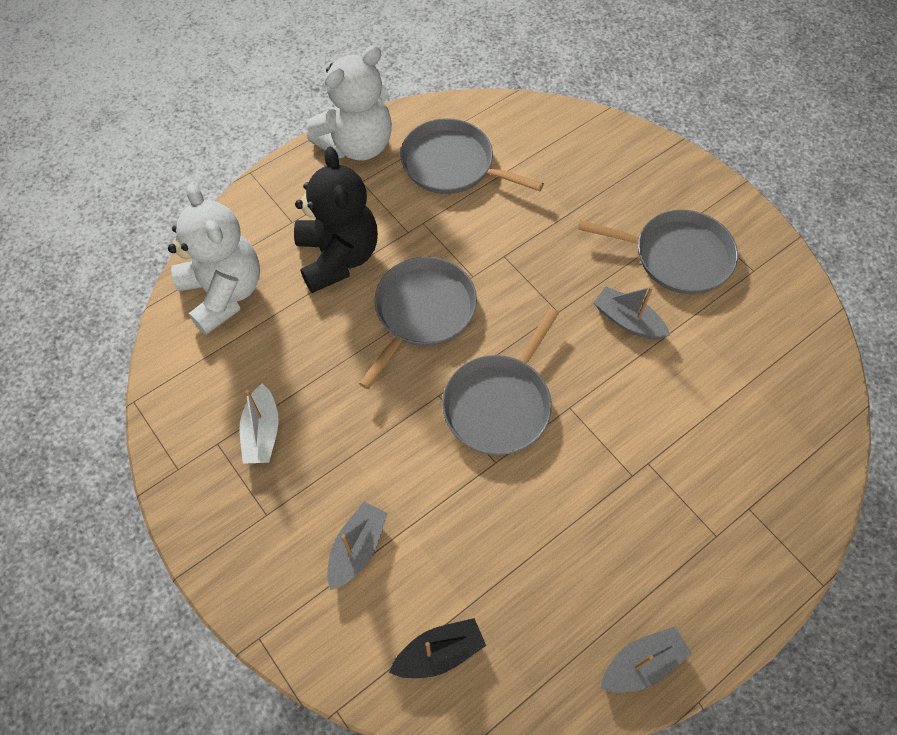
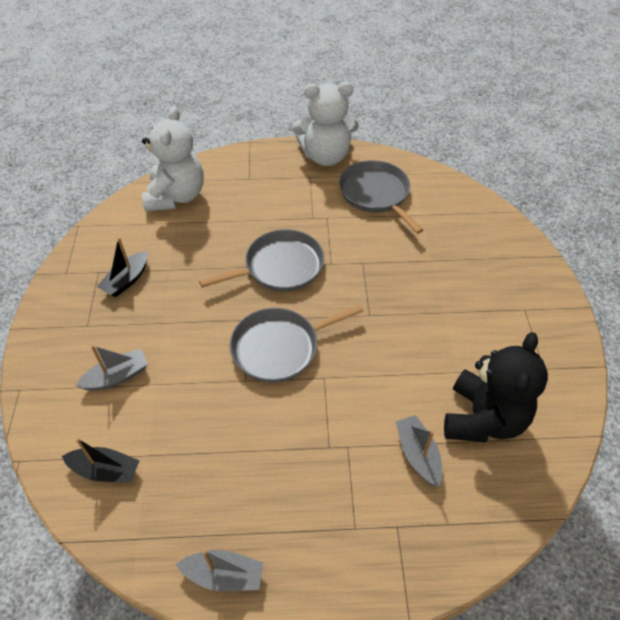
camera: 35 degrees right, 10 degrees down
white boat [240,383,279,464] -> black boat [97,237,148,297]
black teddy bear [294,147,378,293] -> black teddy bear moved to [444,332,548,442]
grey pan [578,210,738,294] -> none
grey boat [593,286,670,339] -> grey boat moved to [396,415,442,487]

